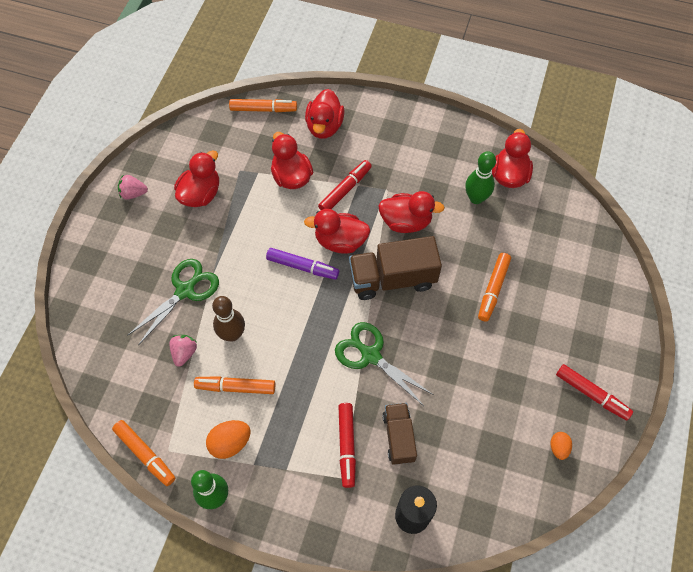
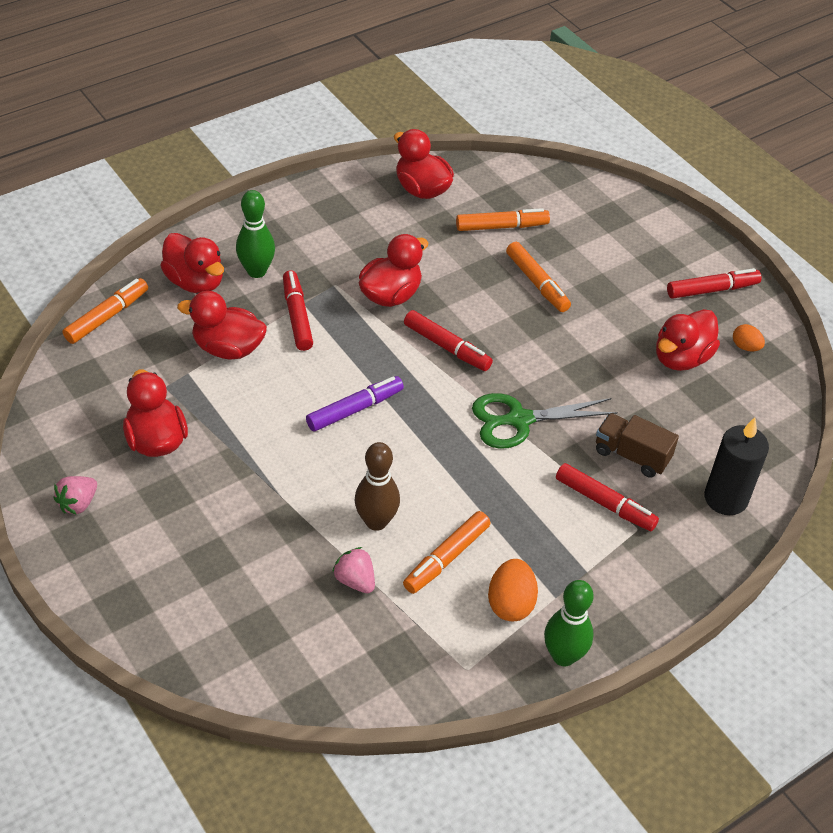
camera: 55 degrees left, 15 degrees down
orange marker [112,420,176,486] -> orange marker moved to [456,208,550,231]
green scissors [127,259,219,345] -> none
red duck [304,209,370,254] -> red duck moved to [656,309,720,371]
brown truck [349,236,442,300] -> red marker [404,310,493,371]
green bowling pin [465,151,496,204] -> green bowling pin moved to [236,190,275,278]

